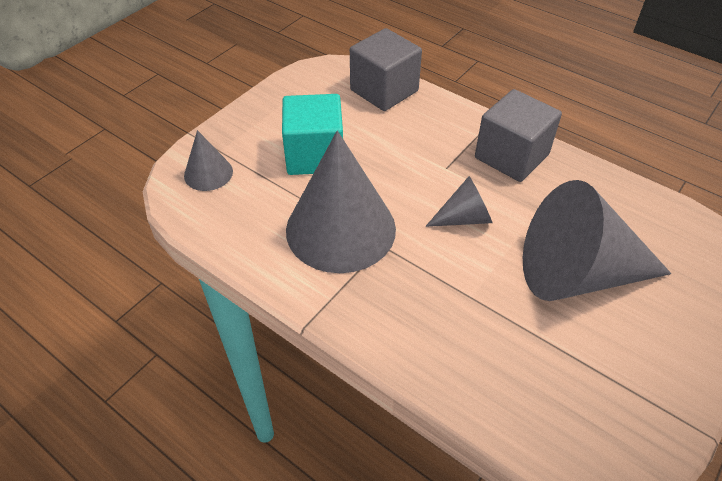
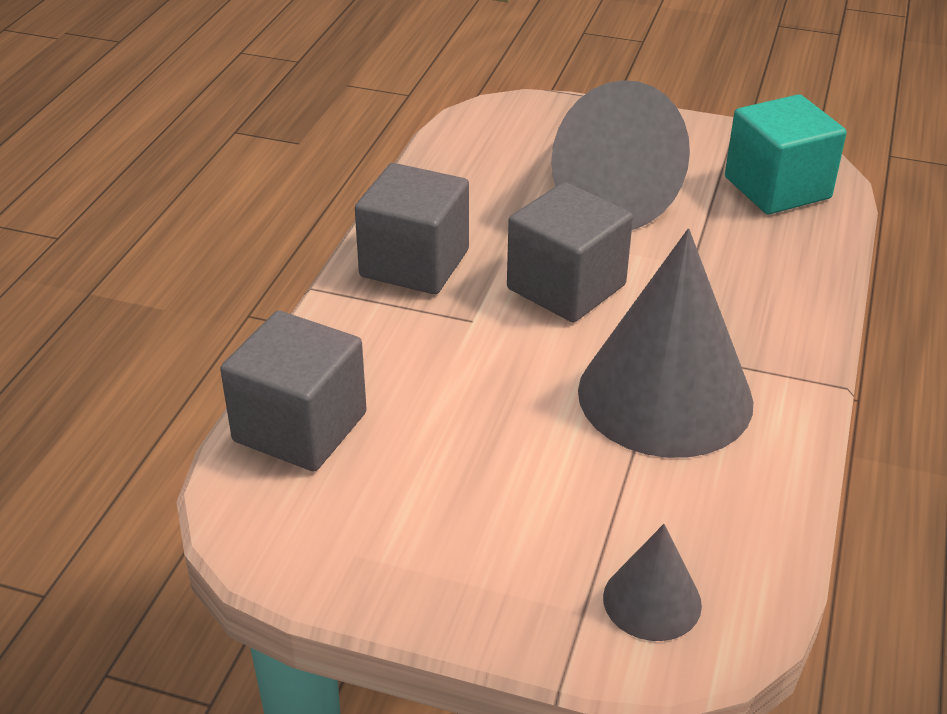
camera: 110 degrees left, 10 degrees down
turquoise cube [282,94,343,175] -> turquoise cube moved to [725,94,847,214]
grey cone [425,176,492,227] -> grey cube [507,182,633,322]

